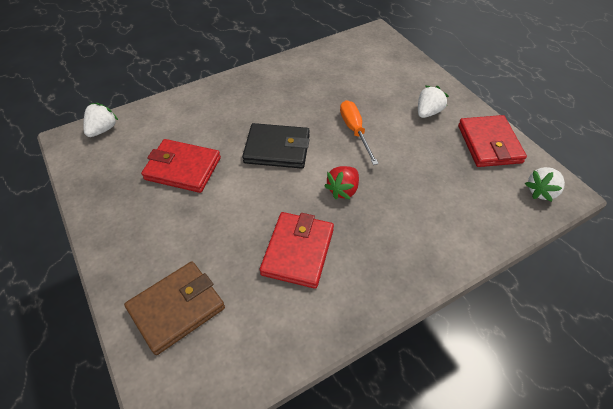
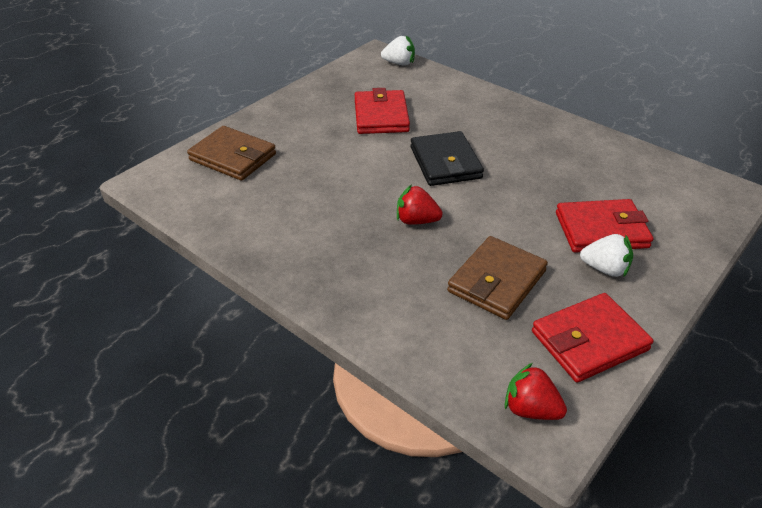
camera: 70 degrees right, 10 degrees down
red wallet [260,212,334,289] -> red wallet moved to [556,199,653,253]
orange screwdriver [340,100,379,165] -> none
white strawberry [525,167,565,202] -> red strawberry [505,363,567,420]
none -> brown wallet [447,236,548,320]

